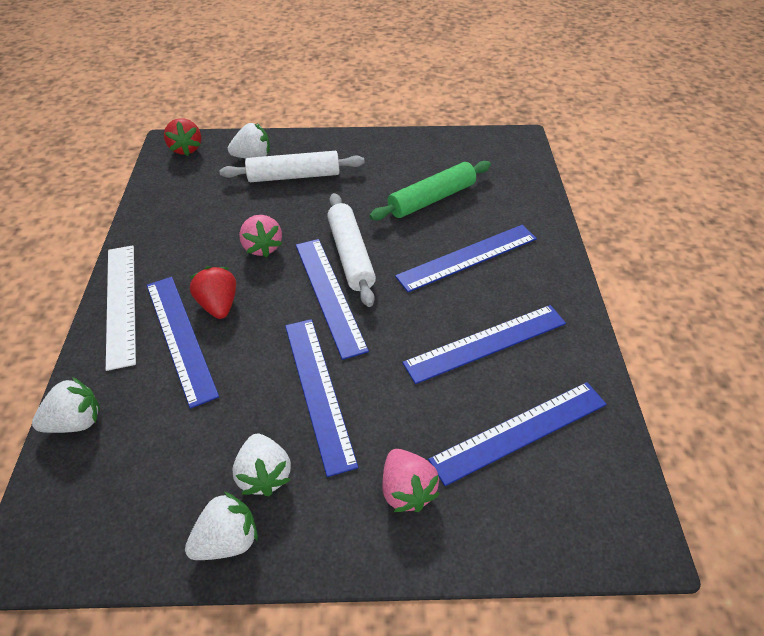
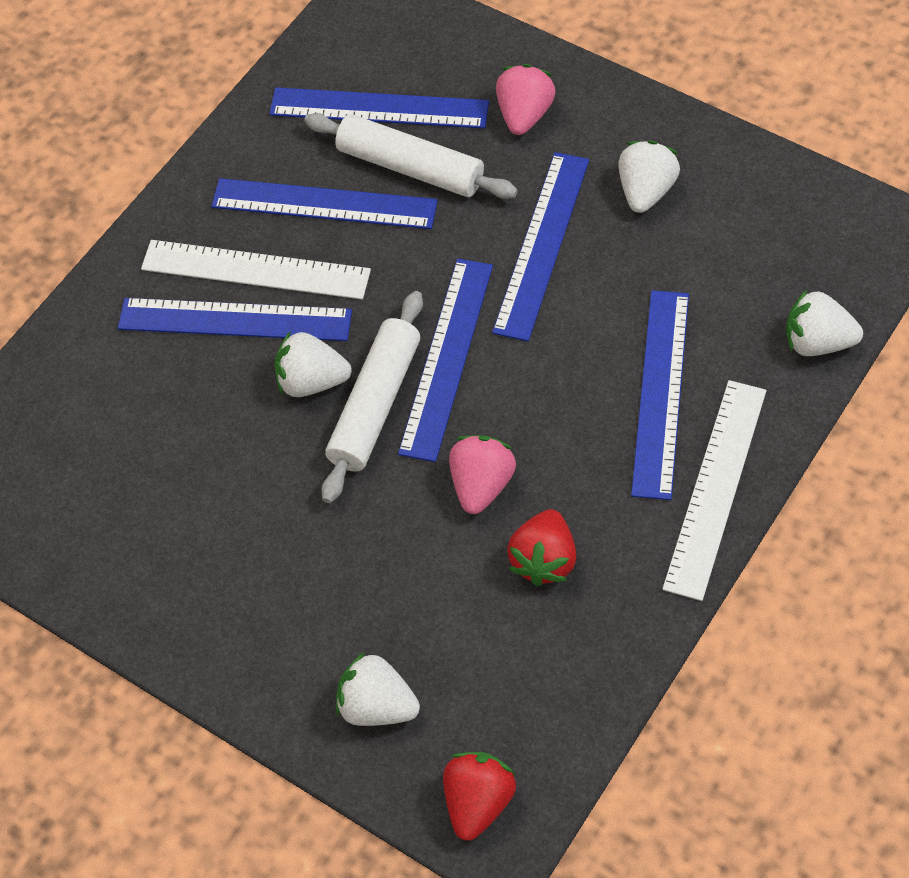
camera: 140 degrees left, 10 degrees up
white strawberry [185,492,258,560] -> white strawberry moved to [274,331,352,397]
red strawberry [190,266,236,319] -> red strawberry moved to [507,509,576,586]
white rolling pin [220,151,365,182] -> white rolling pin moved to [304,113,518,199]
green rolling pin [369,161,491,220] -> none
none -> white ruler [141,240,371,299]

